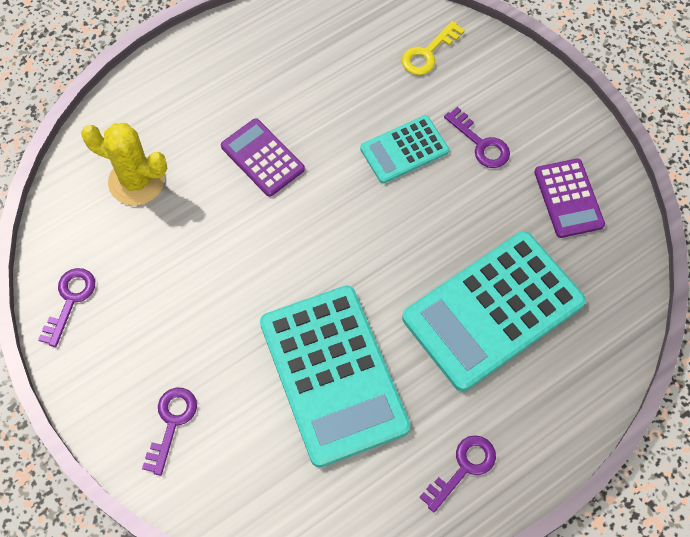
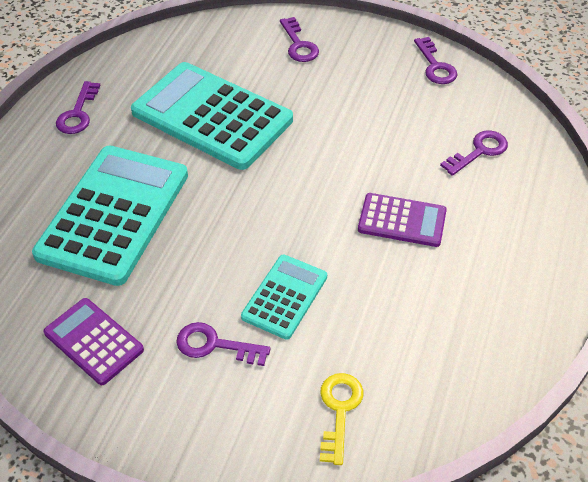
camera: 145 degrees right, 15 degrees down
yellow cactus [81,123,167,206] -> purple key [440,130,508,176]

